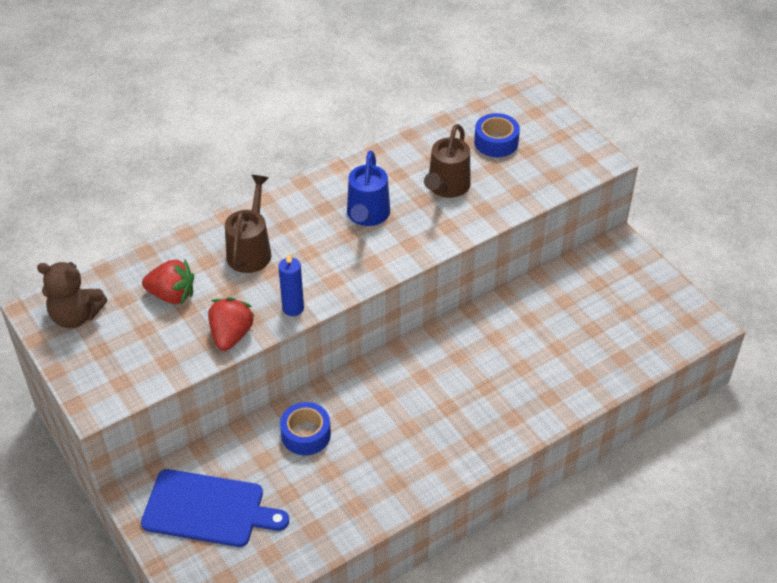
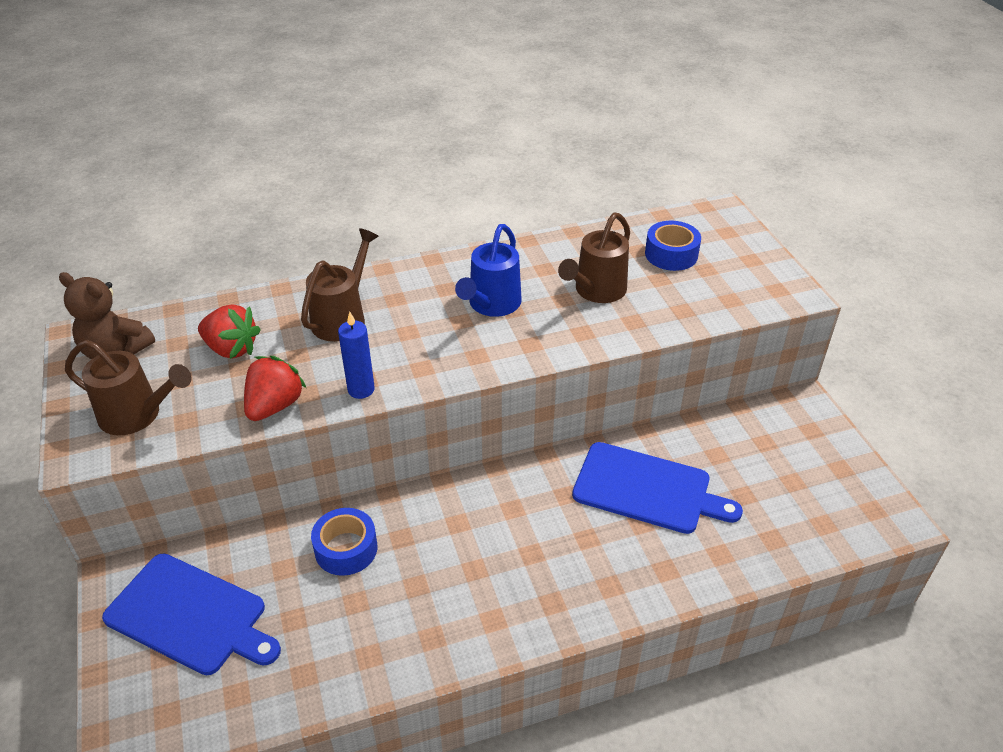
camera: 15 degrees right, 5 degrees down
none -> brown watering can [65,340,191,435]
none -> blue cutting board [572,442,743,534]

